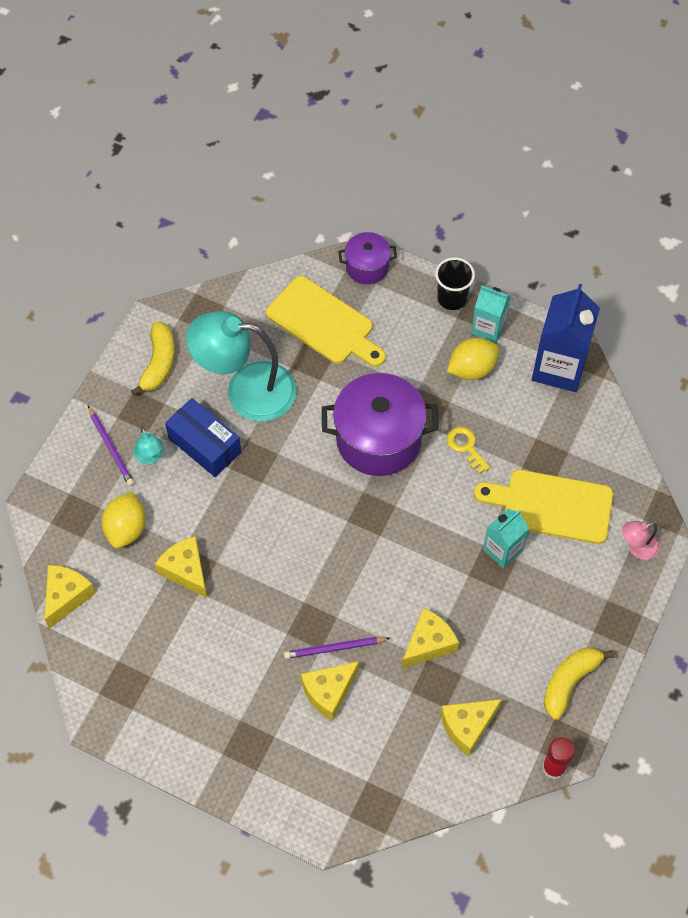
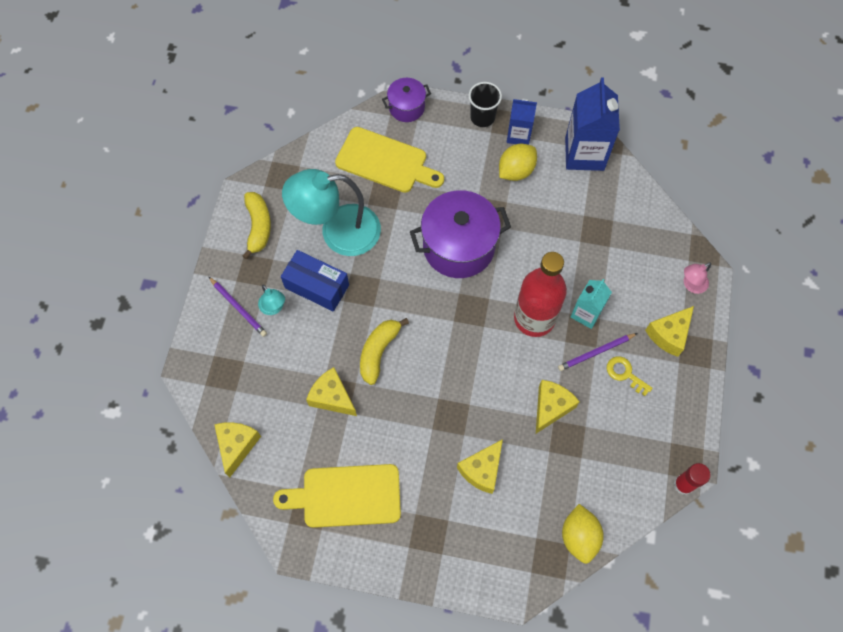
camera: 15 degrees left, 5 degrees up
yellow lemon [101,492,146,548] -> yellow lemon moved to [562,504,604,564]
purple pencil [284,637,390,659] -> purple pencil moved to [558,333,638,371]
yellow cheese [441,699,502,756] -> yellow cheese moved to [645,306,694,357]
yellow key [447,427,490,474] -> yellow key moved to [607,356,653,396]
turquoise carton [471,286,511,343] -> blue carton [507,99,537,145]
yellow cutting board [474,470,613,544] -> yellow cutting board moved to [273,464,401,528]
yellow banana [544,647,614,720] -> yellow banana moved to [360,318,409,385]
none -> red bottle [514,252,567,337]

